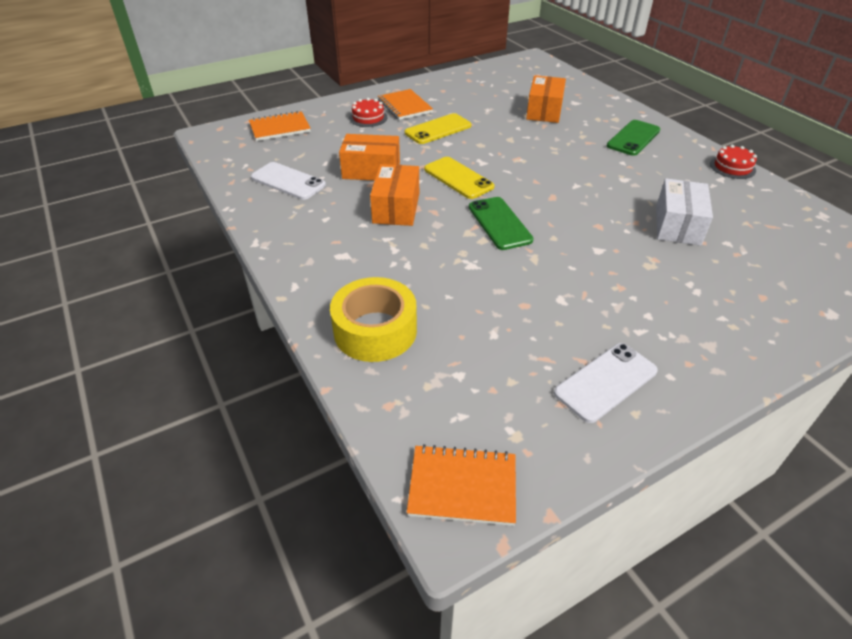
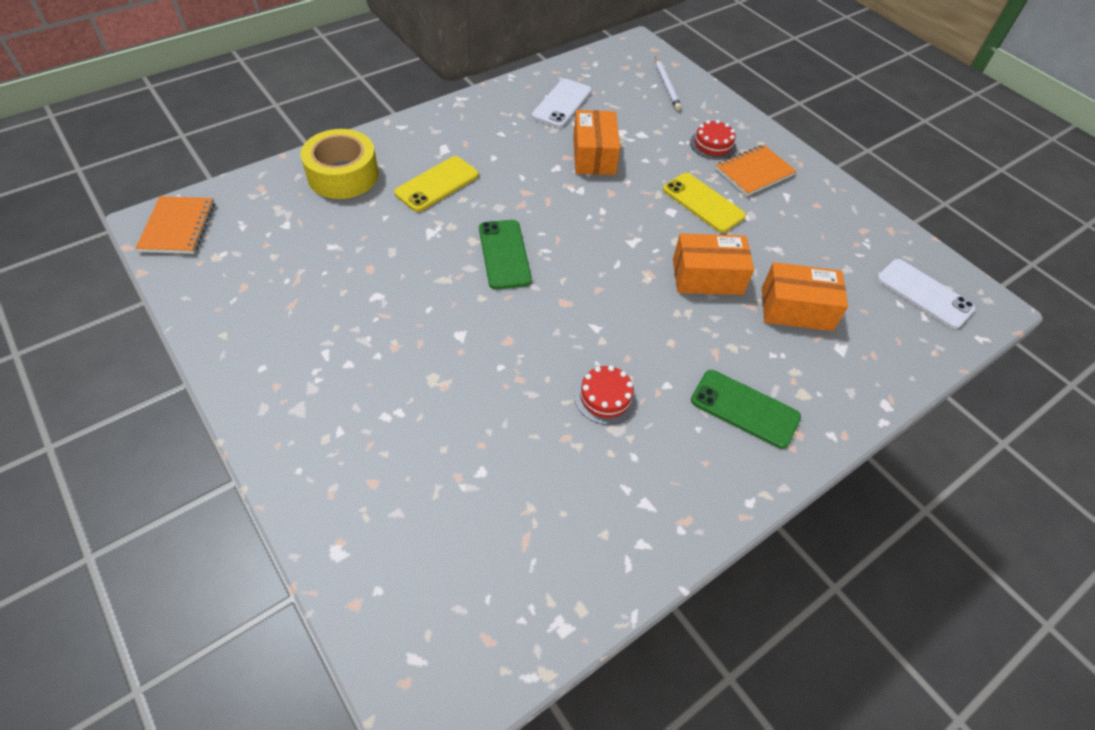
camera: 80 degrees right, 10 degrees up
orange notebook [249,111,310,141] -> white pencil [655,57,681,110]
orange box [370,164,419,226] -> orange box moved to [673,233,754,295]
yellow phone [424,157,494,199] -> yellow phone moved to [394,156,479,212]
green phone [469,197,534,250] -> green phone turned 75 degrees counterclockwise [479,220,532,289]
white phone [554,343,658,423] -> white phone moved to [877,259,975,329]
white box [656,178,713,246] -> none
red cake [710,145,757,179] -> red cake moved to [575,365,637,425]

